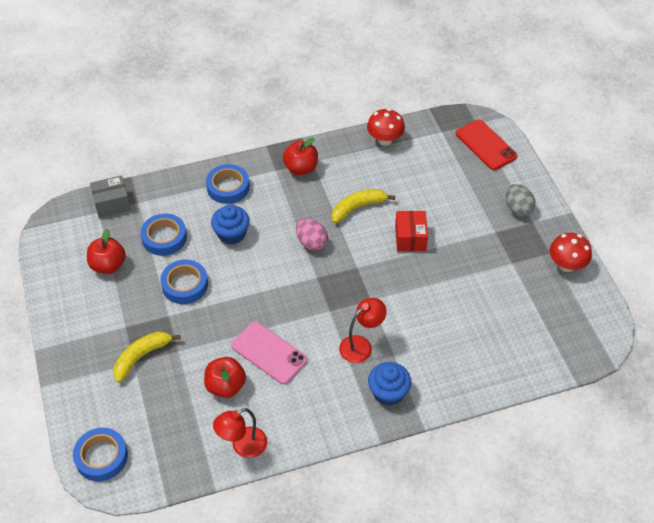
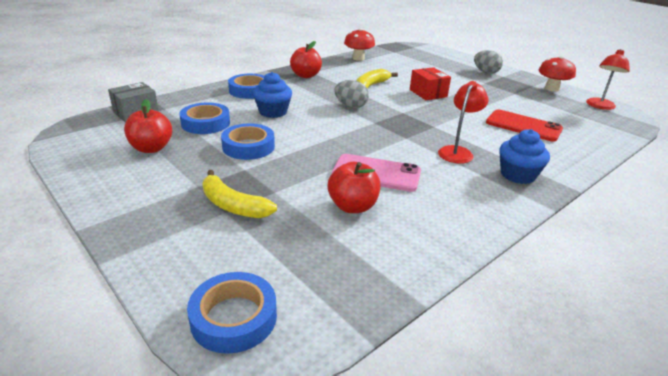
camera: 25 degrees left, 20 degrees down
yellow banana [113,331,181,383] -> yellow banana turned 75 degrees counterclockwise [203,170,277,218]
red lamp [213,408,267,458] -> red lamp moved to [586,49,630,110]
pink egg [296,219,328,251] -> grey egg [334,80,369,108]
red phone [456,120,518,170] -> red phone moved to [486,109,563,142]

